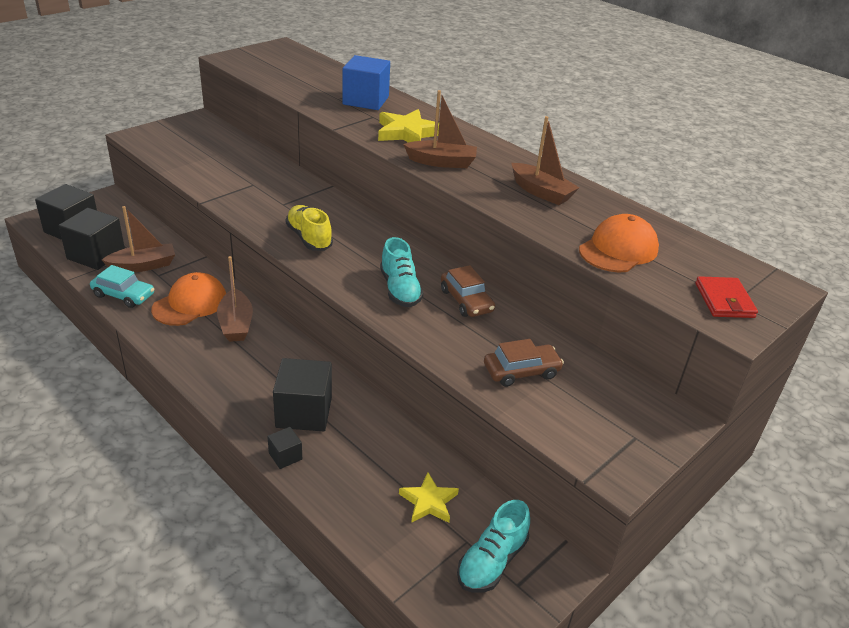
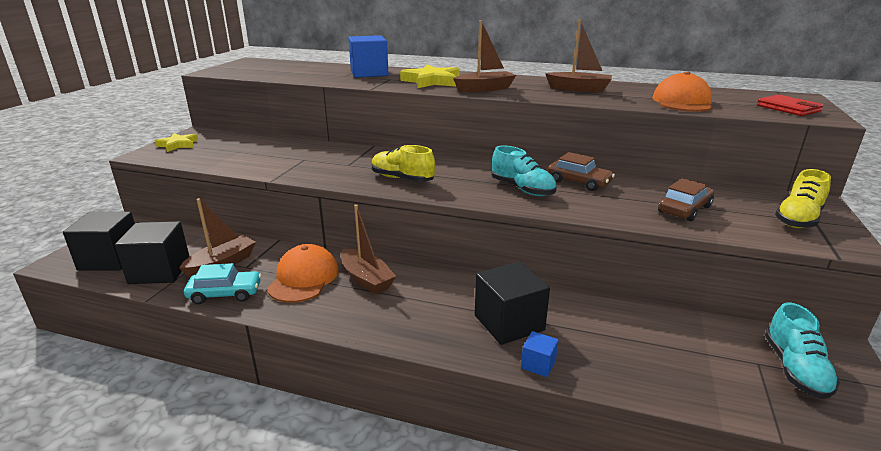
camera: 25 degrees left, 10 degrees down
black cube [267,427,302,469] -> blue cube [521,331,559,377]
yellow star [399,473,459,523] -> yellow star moved to [155,133,198,152]
none -> yellow shoe [775,169,831,228]

